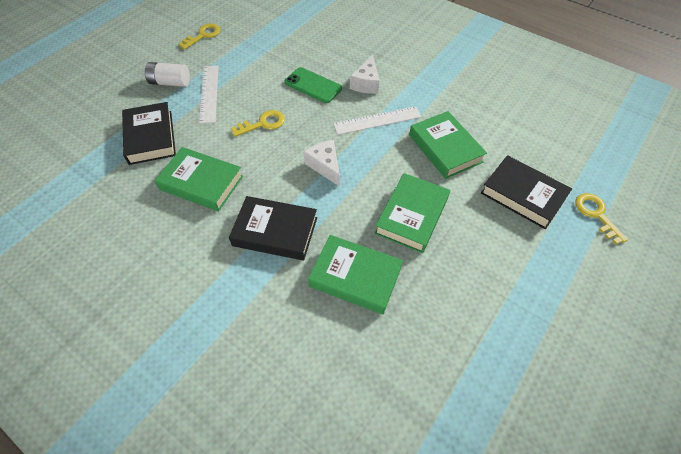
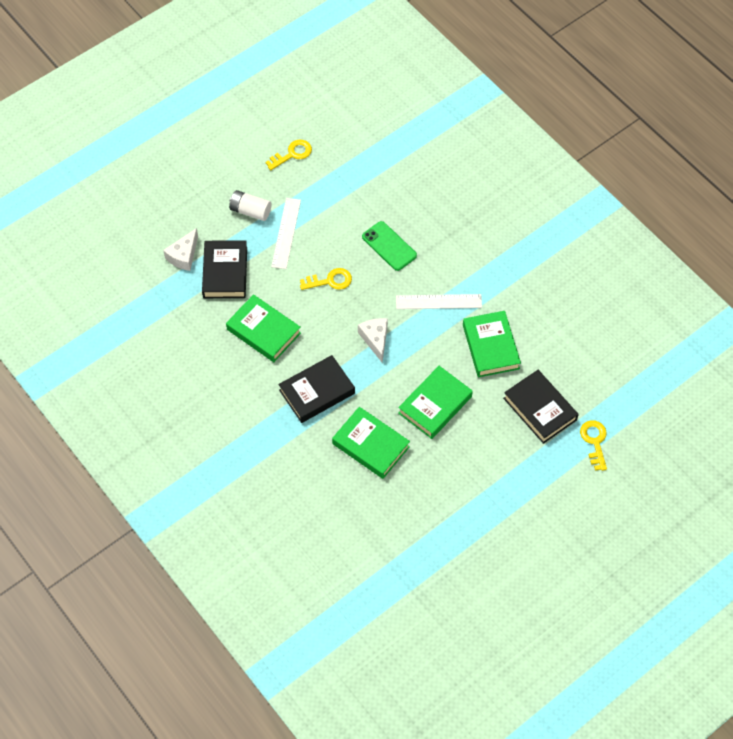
camera: 15 degrees right, 5 degrees up
black book [229,196,317,260] -> black book turned 60 degrees counterclockwise [278,355,355,423]
white cheese [350,55,379,94] -> white cheese moved to [163,228,198,271]

